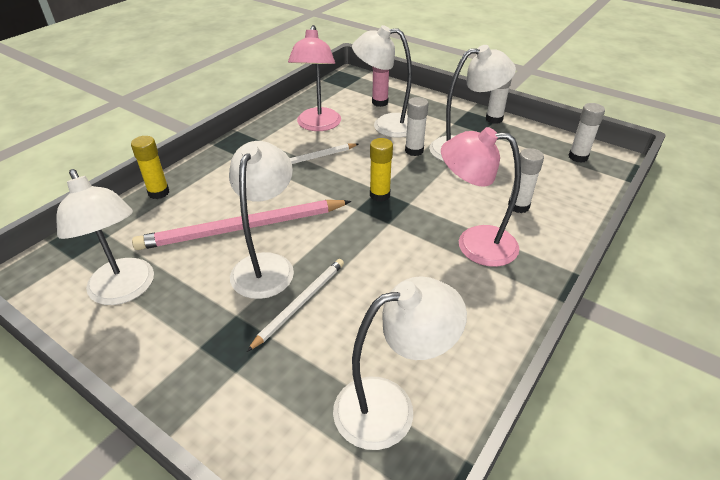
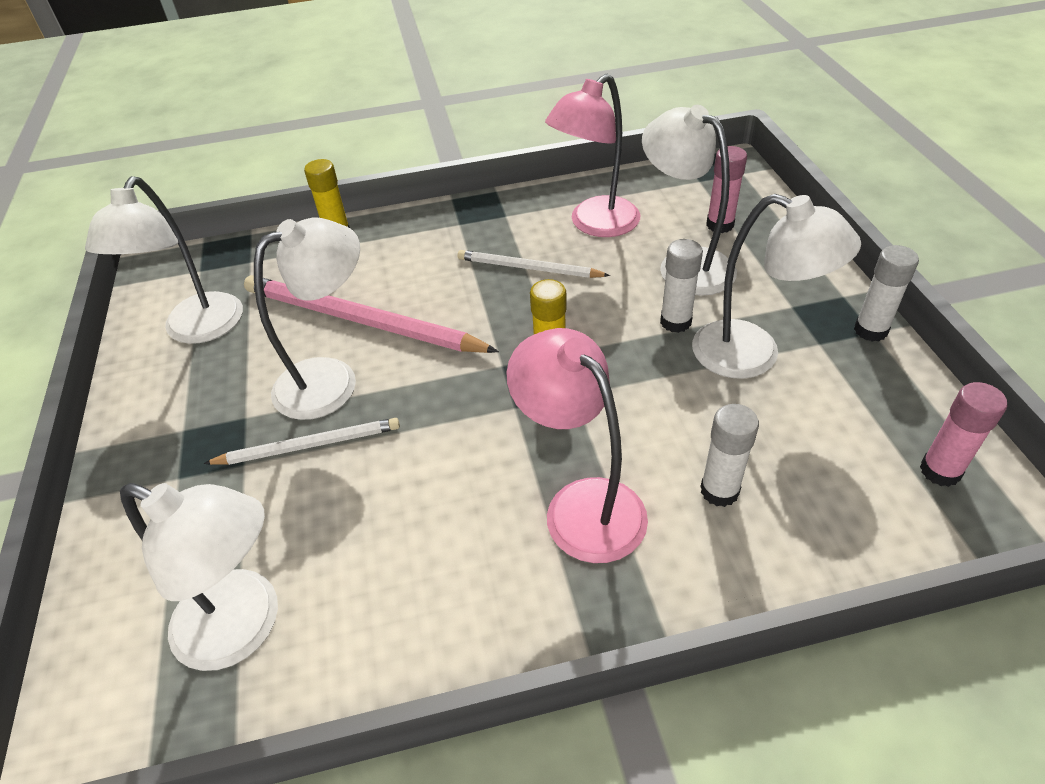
camera: 45 degrees right, 5 degrees up
white glue stick [568,103,605,163] -> pink glue stick [920,382,1007,487]

